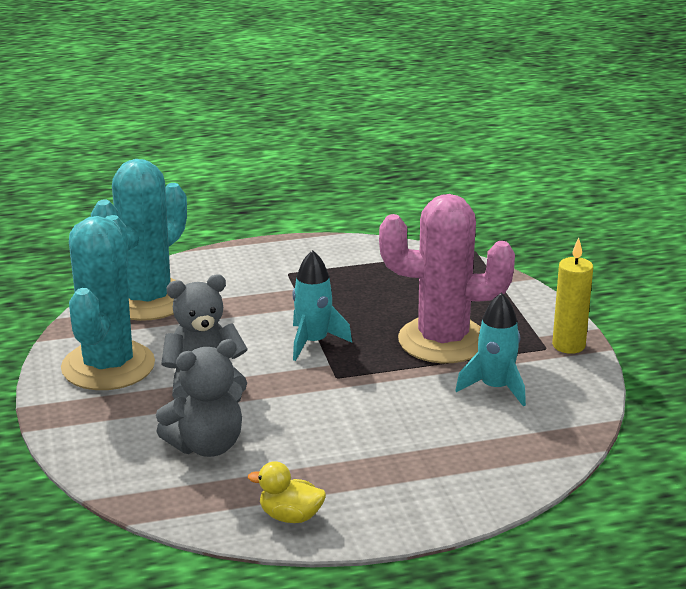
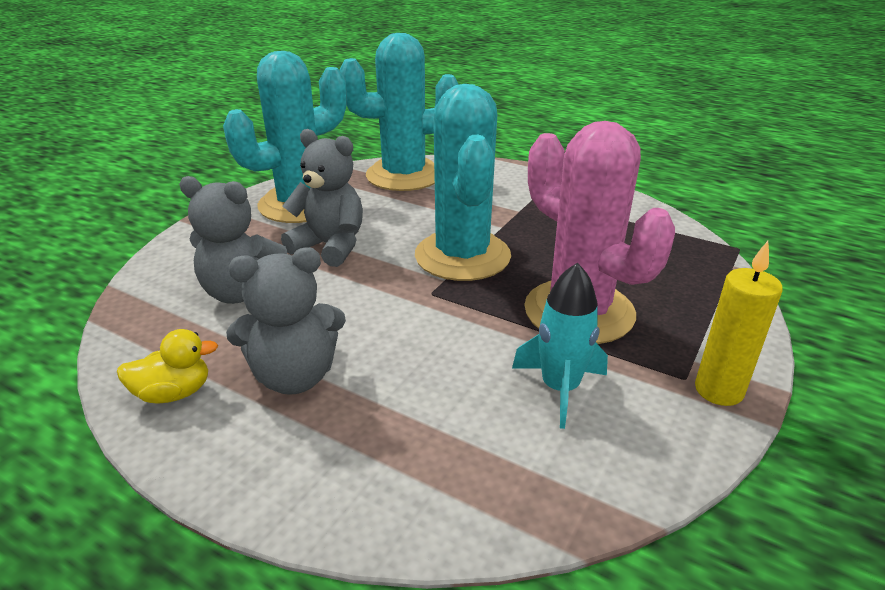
camera: 45 degrees right, 5 degrees up
yellow duck [248,461,326,523] -> yellow duck turned 105 degrees clockwise [117,329,218,404]
turquoise rocket [292,250,352,361] -> turquoise cactus [415,84,511,281]
none -> grey teddy bear [226,247,346,395]

